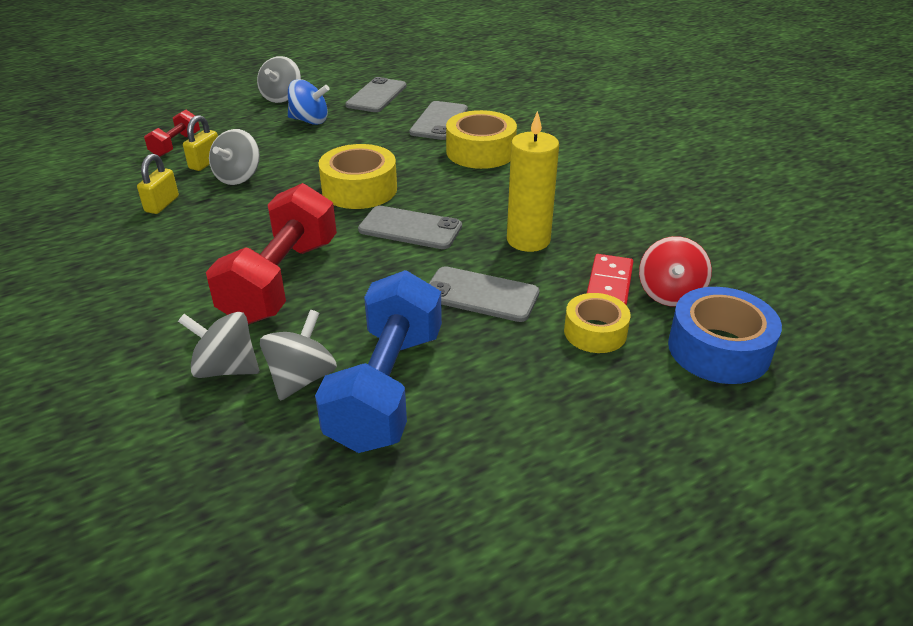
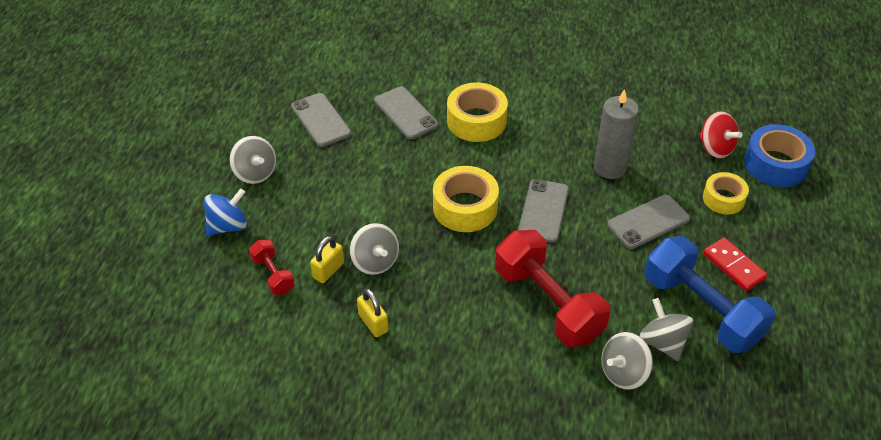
camera: 50 degrees left, 10 degrees up
yellow padlock [183,115,218,171] -> yellow padlock turned 60 degrees clockwise [310,236,344,283]
blue spinning top [288,79,330,125] -> blue spinning top moved to [204,189,247,236]
grey phone [358,206,462,249] -> grey phone turned 45 degrees counterclockwise [518,179,569,243]
yellow candle [507,111,559,252] -> grey candle [594,89,639,179]
red domino [587,254,633,306] -> red domino moved to [703,238,768,291]

